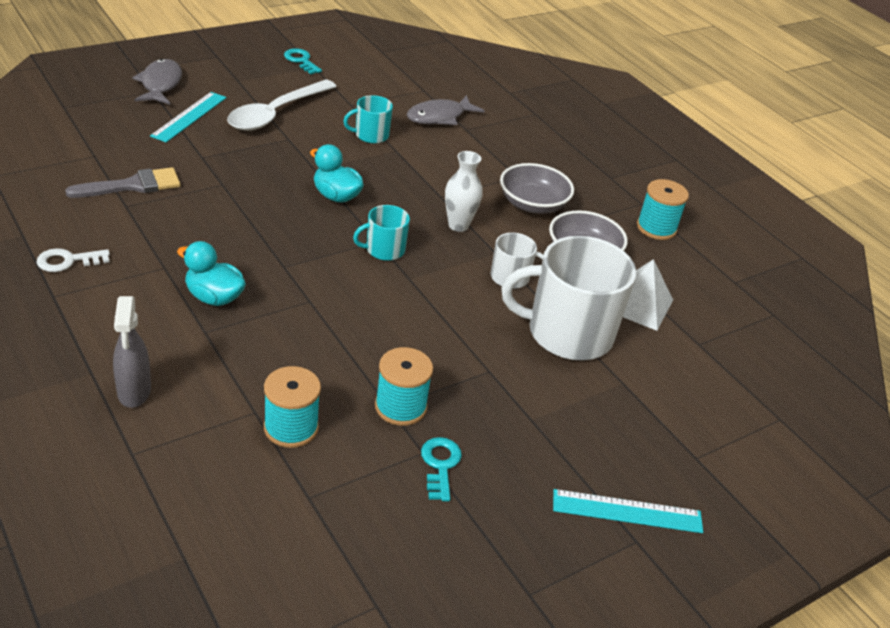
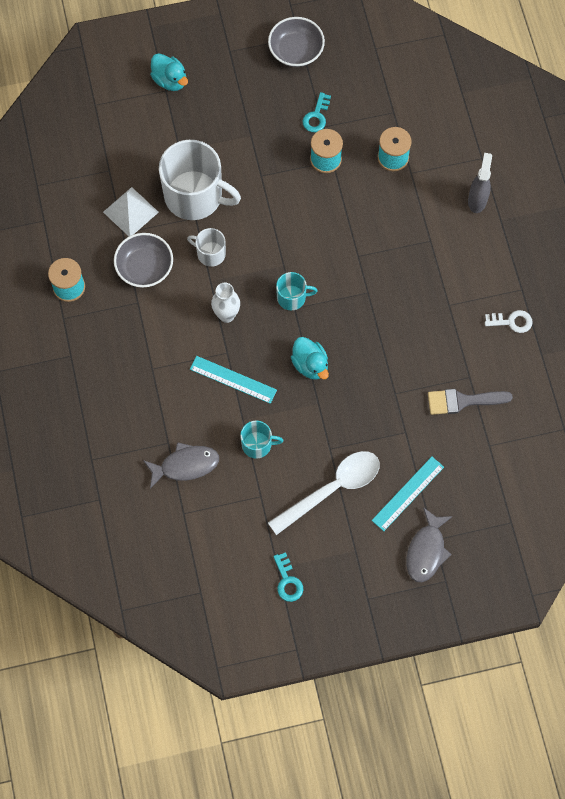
camera: 155 degrees left, 30 degrees up
turquoise duck [177,241,246,306] -> turquoise duck moved to [150,53,188,91]
grey bowl [500,163,574,214] -> grey bowl moved to [268,17,325,67]
turquoise ruler [553,489,703,533] -> turquoise ruler moved to [190,356,277,404]

